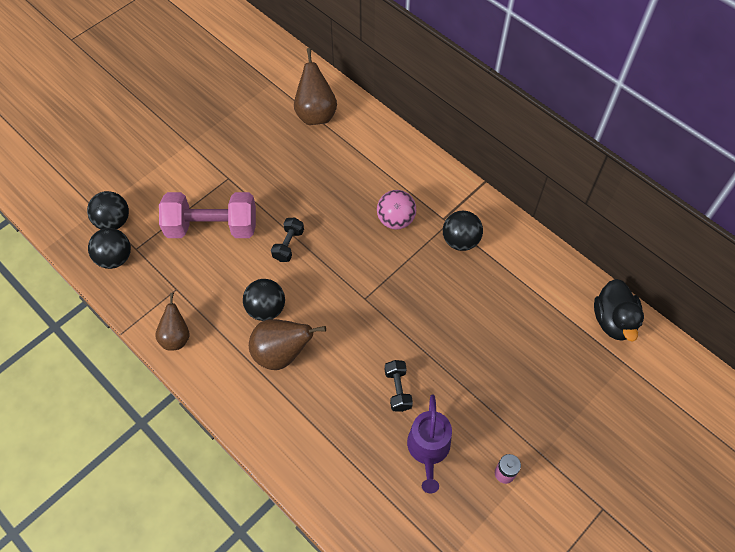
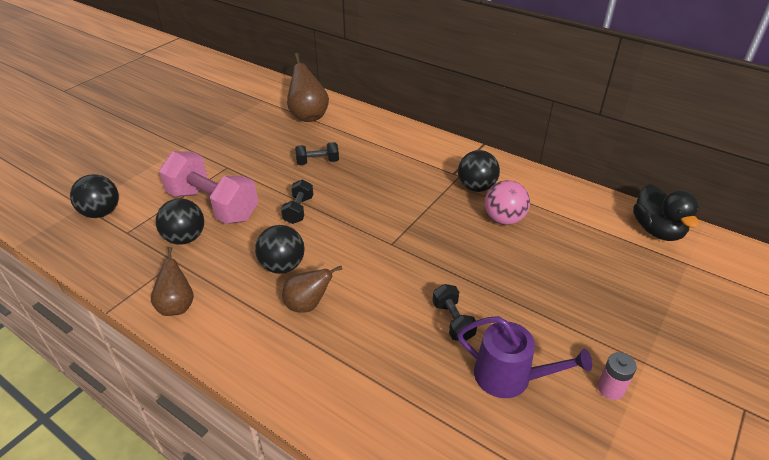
camera: 10 degrees left, 20 degrees down
black ball [88,228,131,269] -> black ball moved to [156,198,204,245]
pink dumbbell [159,192,256,238] -> pink dumbbell turned 45 degrees clockwise [159,151,258,224]
brown pear [249,319,326,370] -> brown pear [282,266,342,313], size x0.66
pink ball [377,190,416,230] -> pink ball moved to [485,180,530,225]
purple watering can [407,394,452,493] -> purple watering can turned 60 degrees counterclockwise [457,316,592,398]
none -> black dumbbell [295,142,339,165]

